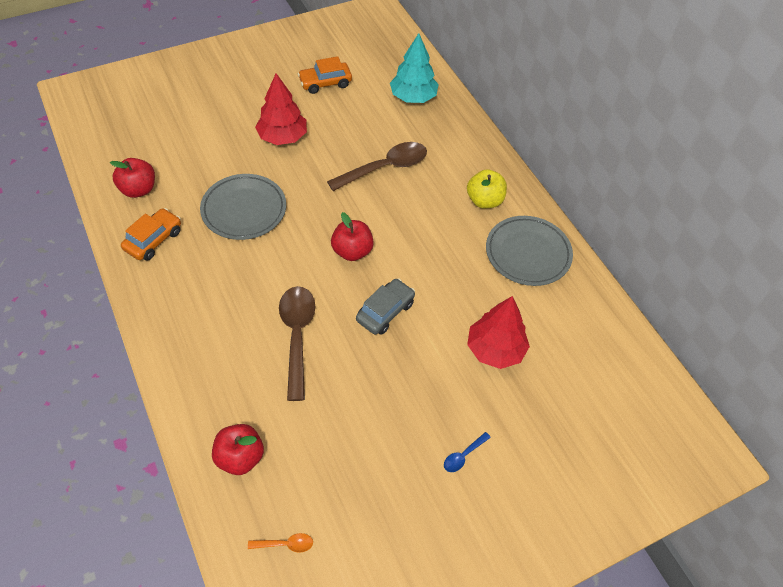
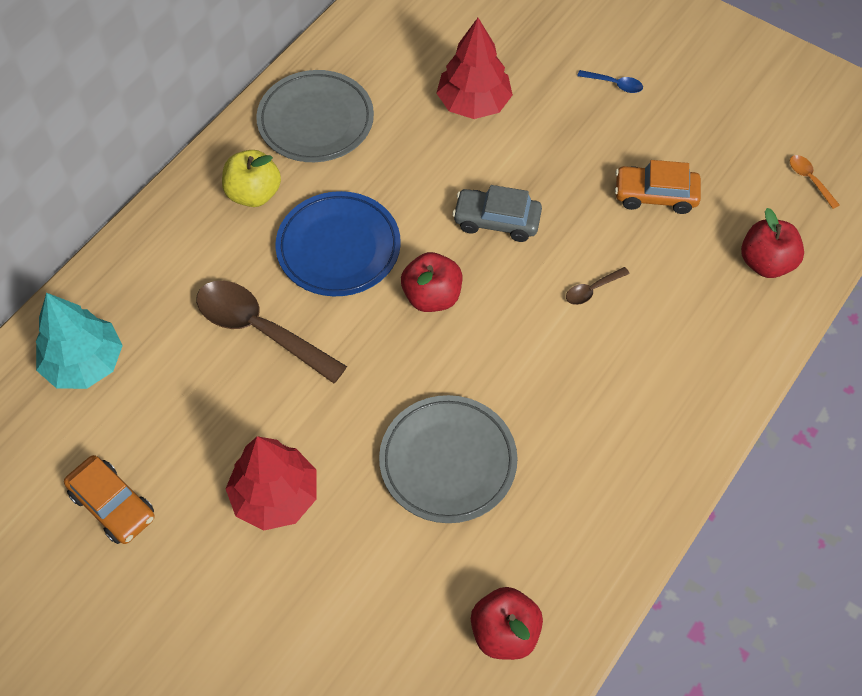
camera: 115 degrees left, 5 degrees up
orange car [121,208,181,261] -> orange car moved to [615,160,701,214]
brown spoon [279,286,315,401] -> brown spoon [566,267,630,305], size x0.44
none -> blue plate [276,191,401,296]

